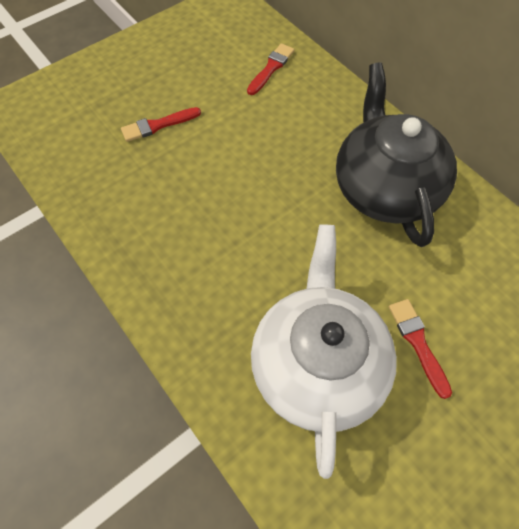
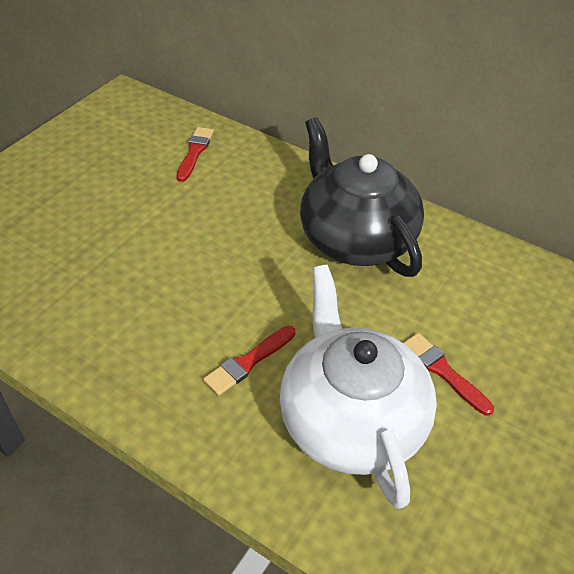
camera: 20 degrees left, 15 degrees down
red brush [121,107,201,142] -> red brush moved to [203,326,296,396]

